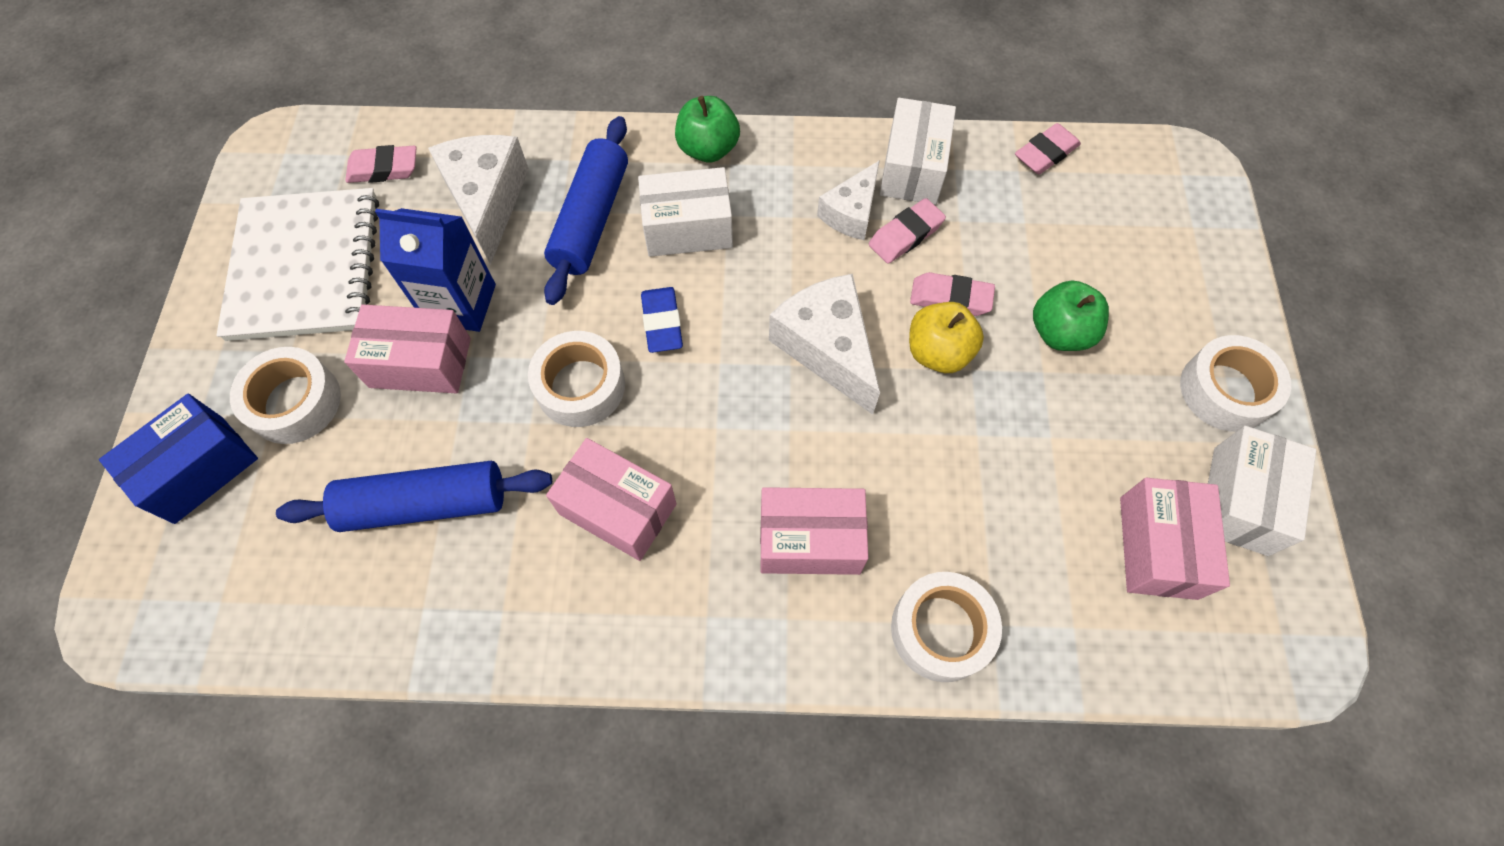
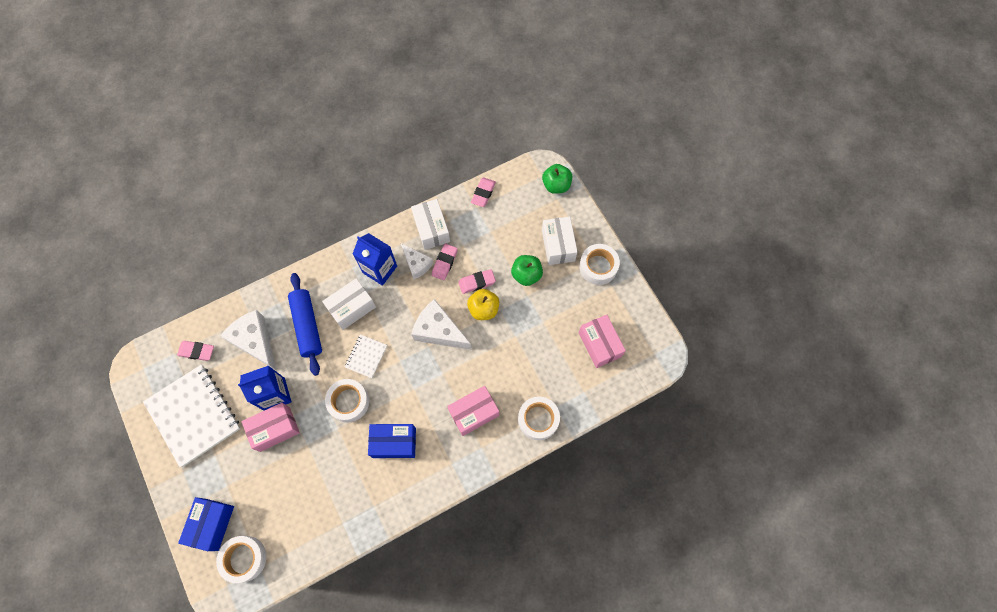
camera: 30 degrees left, 5 degrees up
white tape [230,347,341,444] -> white tape moved to [216,536,266,583]
blue rolling pin [276,461,552,532] -> none
pink eraser [345,145,417,183] -> pink eraser turned 45 degrees clockwise [177,341,214,361]
pink box [546,438,676,561] -> blue box [368,424,416,458]
blue eraser [641,287,683,353] -> white notebook [345,334,387,378]
green apple [675,96,740,162] -> green apple moved to [542,164,572,194]
white cheese [817,160,880,240] -> white cheese turned 45 degrees counterclockwise [401,244,433,279]
white box [1208,426,1316,556] -> white box moved to [542,216,578,265]
none -> blue carton [353,233,397,286]

